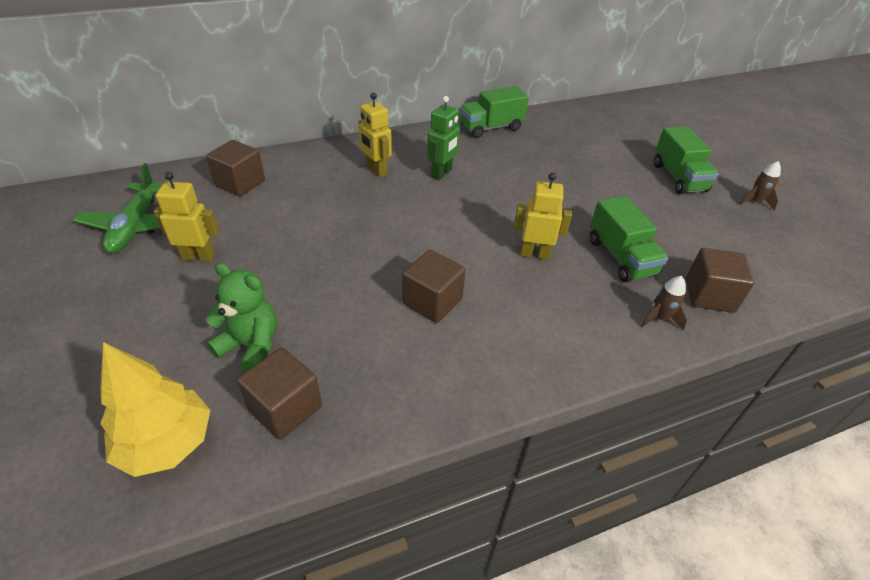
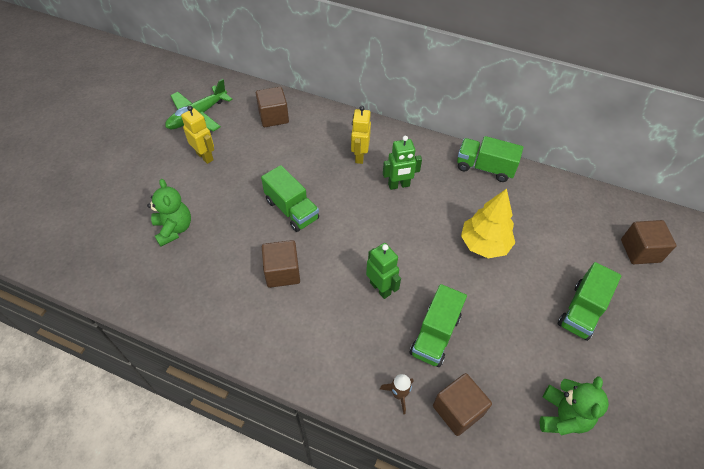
camera: 45 degrees right, 10 degrees up
yellow tree [100,342,210,477] -> yellow tree moved to [461,189,515,258]
brown cube [237,348,322,440] -> brown cube moved to [621,220,677,264]
yellow robot [514,173,572,260] -> green robot [366,243,401,299]
brown rocket [739,161,781,210] -> none
none -> green truck [261,165,319,232]
none -> green teddy bear [540,376,609,435]

